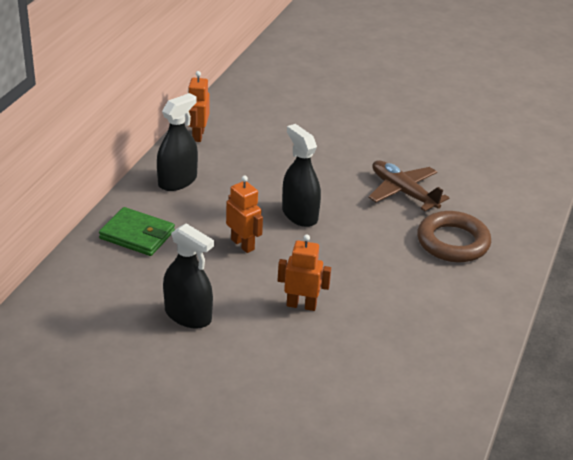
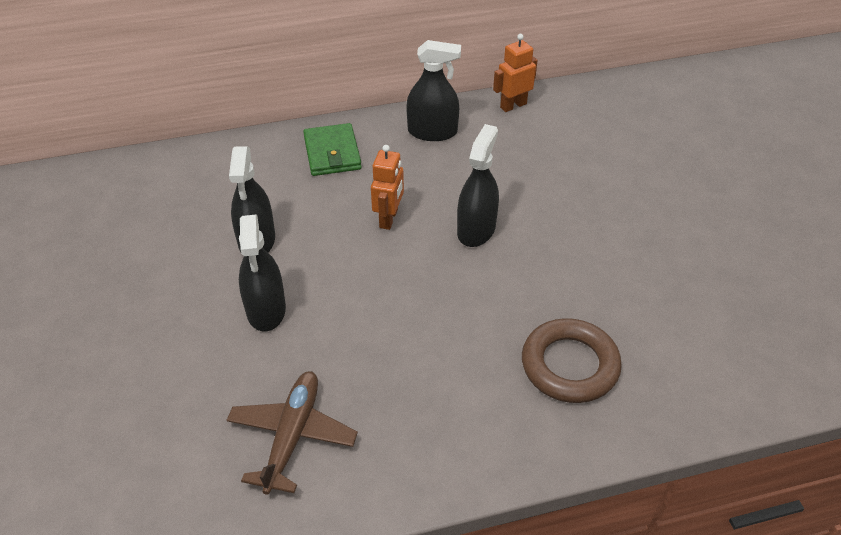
camera: 55 degrees right, 10 degrees up
orange robot [278,234,331,311] -> none
brown plane [368,160,449,211] -> brown plane moved to [227,371,358,495]
none -> black spray bottle [239,215,286,331]

